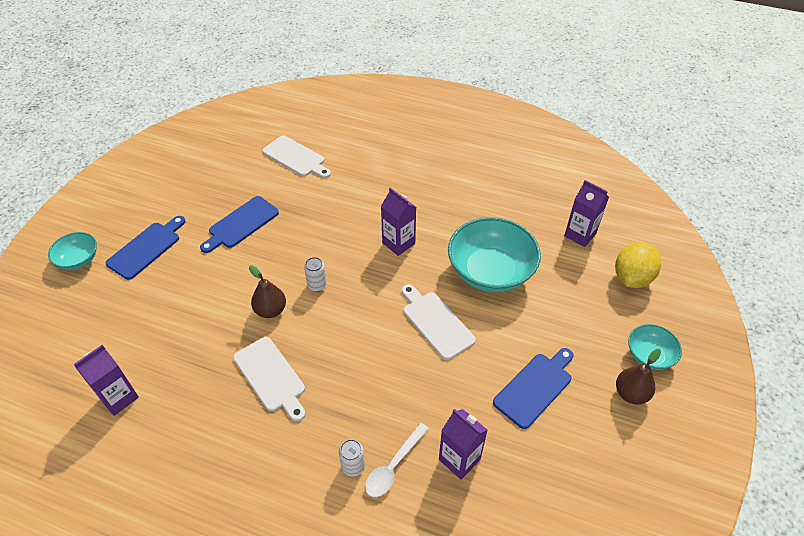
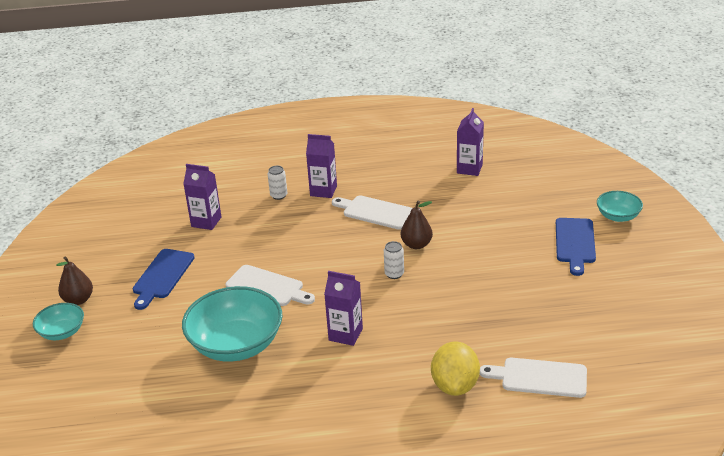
camera: 155 degrees right, 15 degrees down
blue cutting board [200,196,279,253] -> none
white spoon [365,423,429,497] -> none
purple carton [564,180,609,247] -> purple carton moved to [306,134,337,198]
yellow lemon [615,242,661,288] -> yellow lemon moved to [431,341,480,396]

